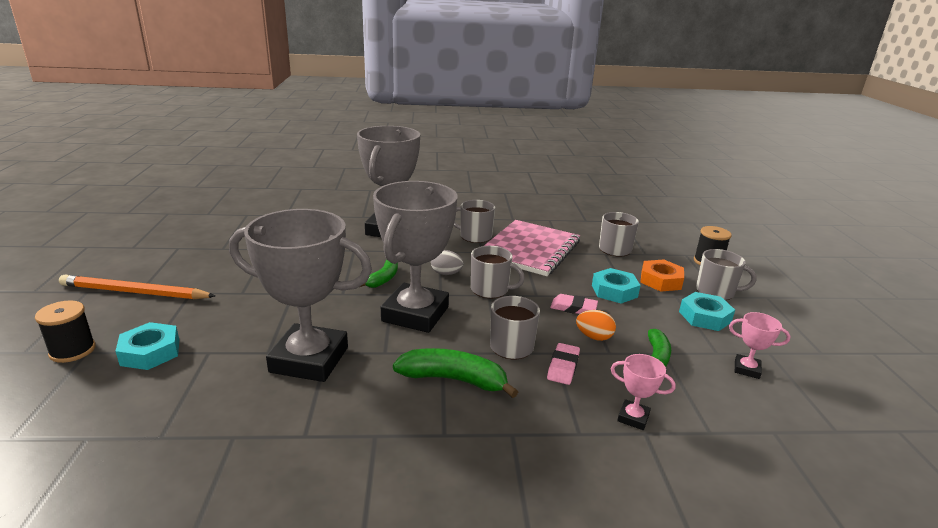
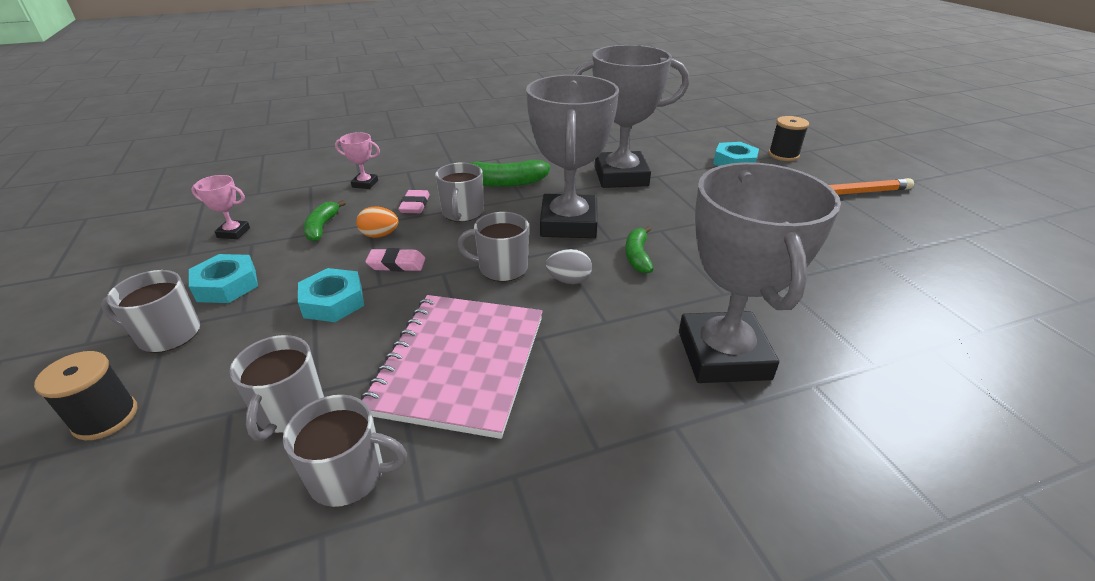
camera: 165 degrees right, 10 degrees up
grey mug [453,200,495,243] -> grey mug moved to [283,395,407,507]
orange nut [640,260,684,292] -> none

